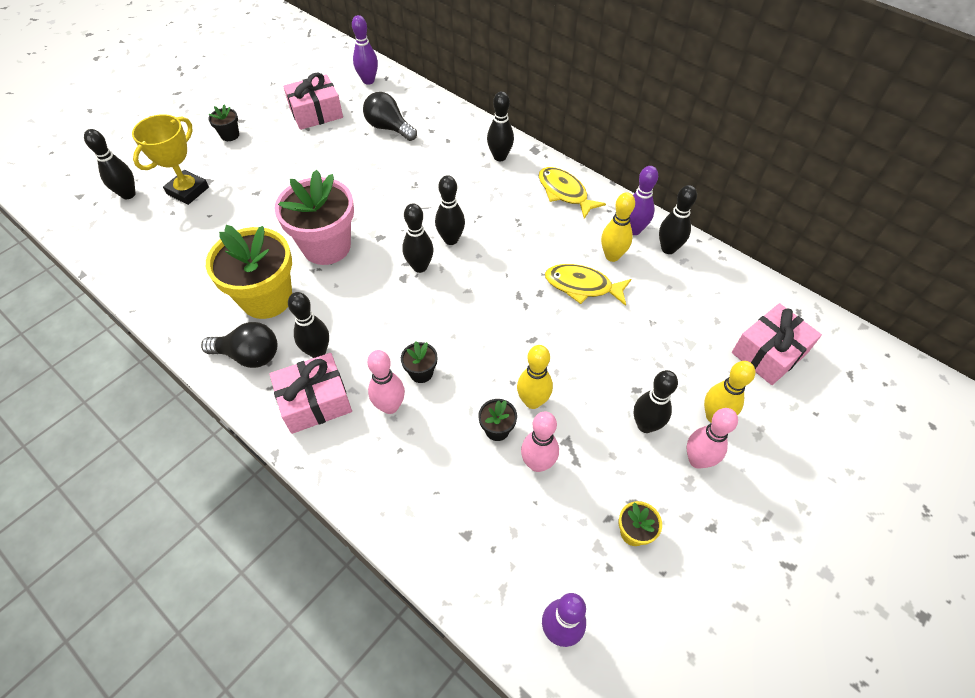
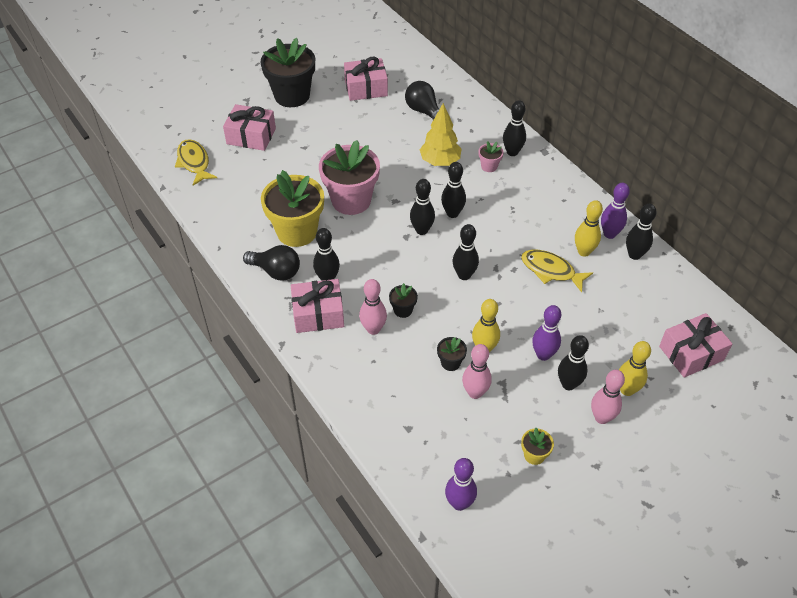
camera: 15 degrees right, 5 degrees down
black bowling pin [84,129,135,199] -> black bowling pin moved to [453,224,479,280]
yellow trophy [132,114,209,205] -> pink gift [223,104,276,151]
black flower pot [208,104,239,141] -> black flower pot [261,38,315,107], size x2.31
purple bowling pin [352,15,378,85] -> purple bowling pin moved to [532,305,561,361]
yellow fish [539,167,606,219] -> yellow fish moved to [175,139,217,186]
none -> yellow tree [420,103,462,166]
none -> pink flower pot [479,141,504,172]

